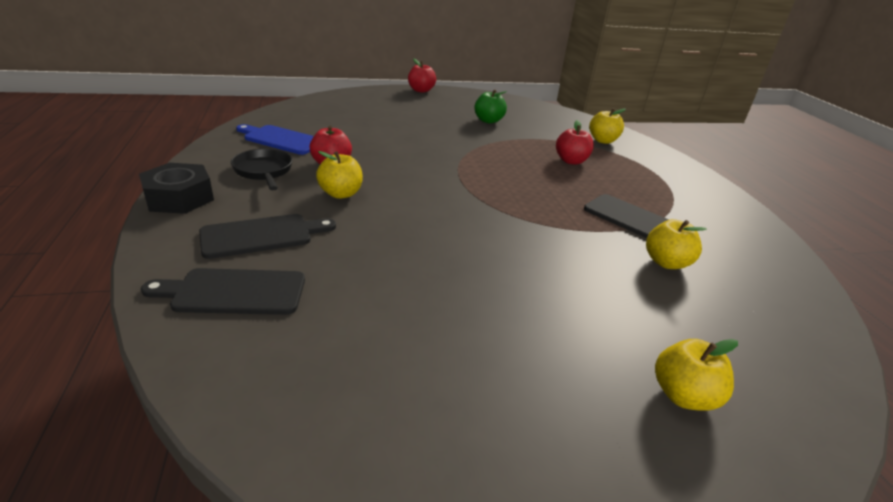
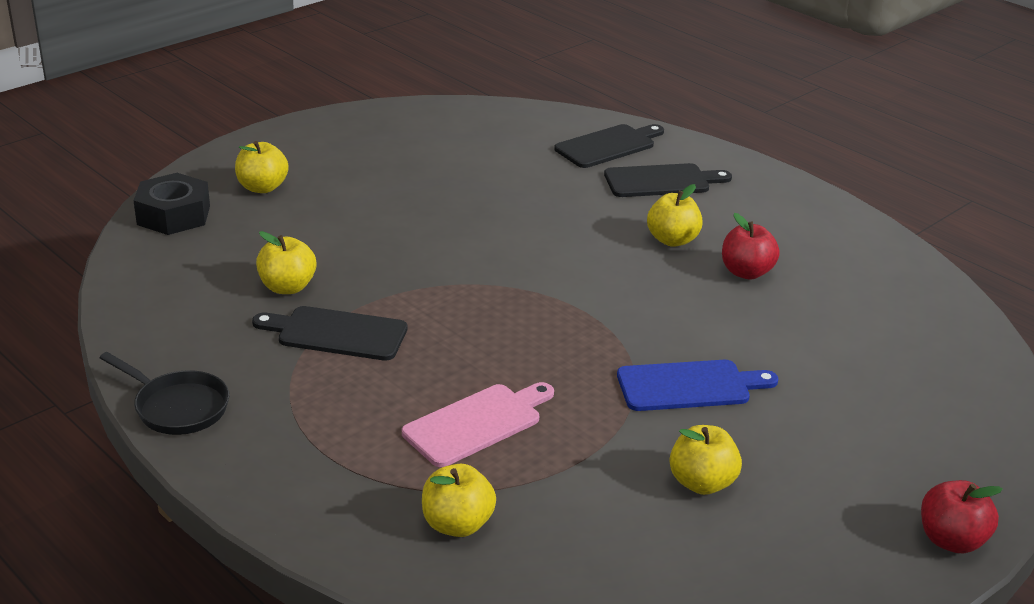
camera: 150 degrees right, 0 degrees up
black nut [139,163,214,214] -> black nut moved to [133,173,210,235]
black cutting board [199,214,336,259] -> black cutting board turned 135 degrees counterclockwise [604,163,732,197]
black pan [231,149,292,190] -> black pan moved to [100,352,229,435]
blue cutting board [236,124,314,155] -> blue cutting board moved to [617,360,778,411]
green apple [474,89,507,123] -> yellow apple [669,425,742,495]
red apple [556,120,594,165] -> pink cutting board [402,382,554,467]

